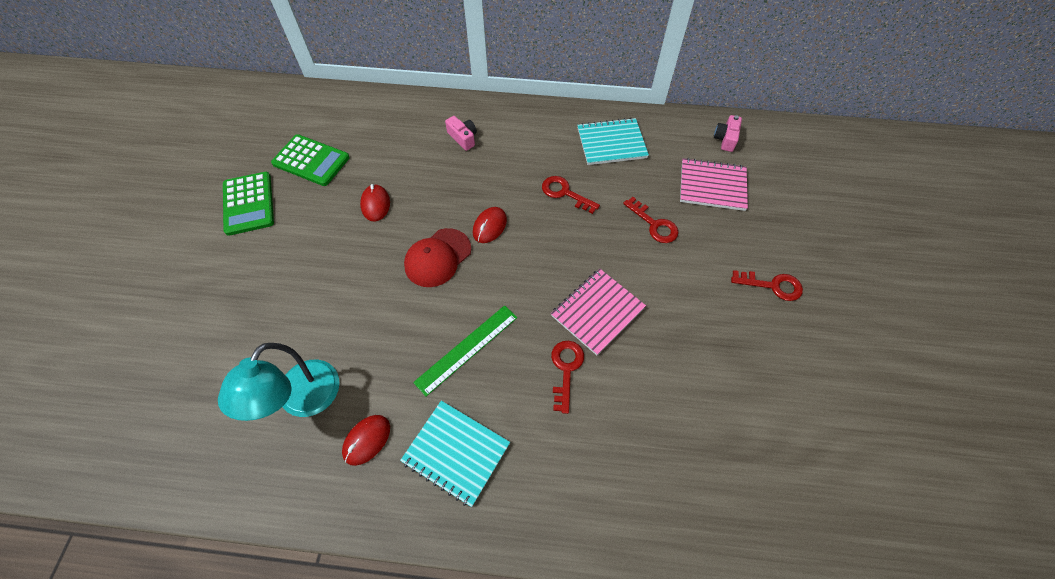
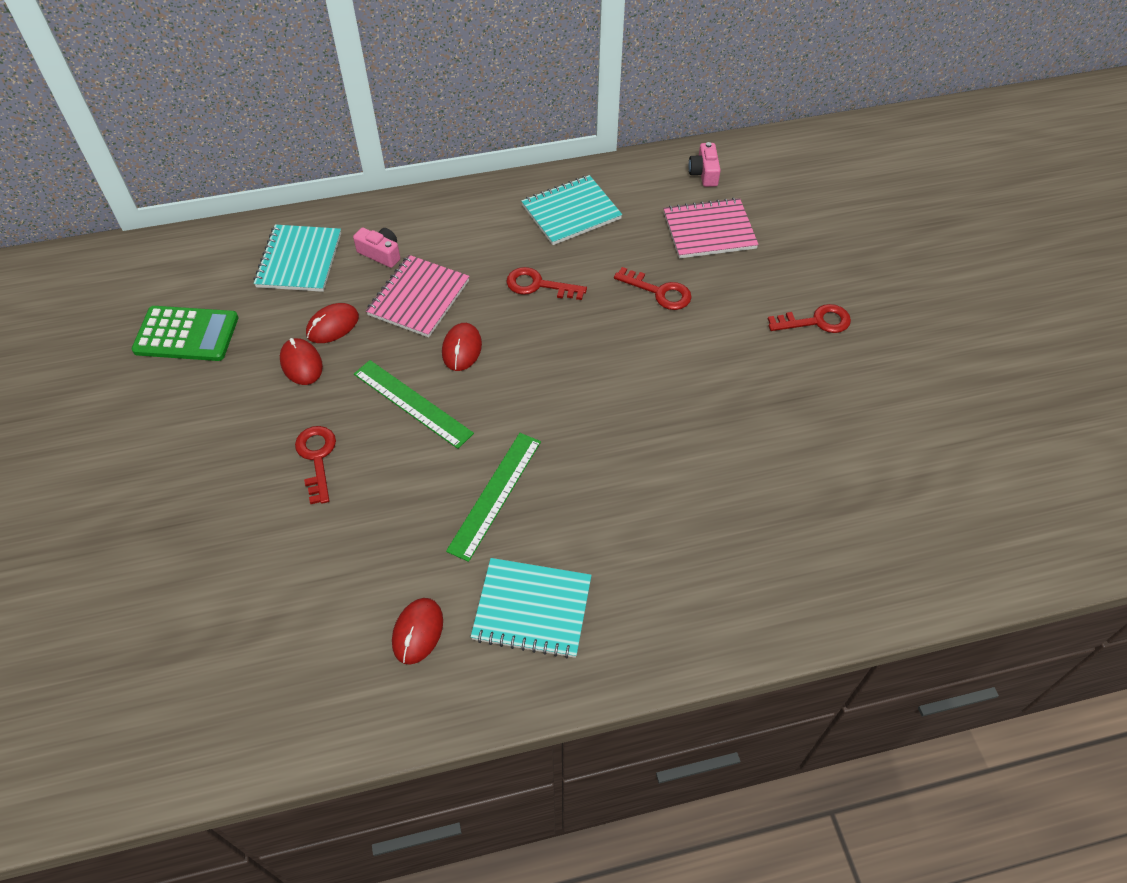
camera: 20 degrees left, 5 degrees down
turquoise lamp [218,343,340,421] -> none
green calculator [223,172,274,236] -> none
red cap [404,228,471,287] -> green ruler [354,360,474,449]
pink notebook [551,269,646,355] -> pink notebook moved to [366,255,470,337]
red key [551,341,584,414] -> red key moved to [295,426,336,504]
none -> turquoise notebook [254,225,341,292]
none -> red mouse [306,303,359,343]

